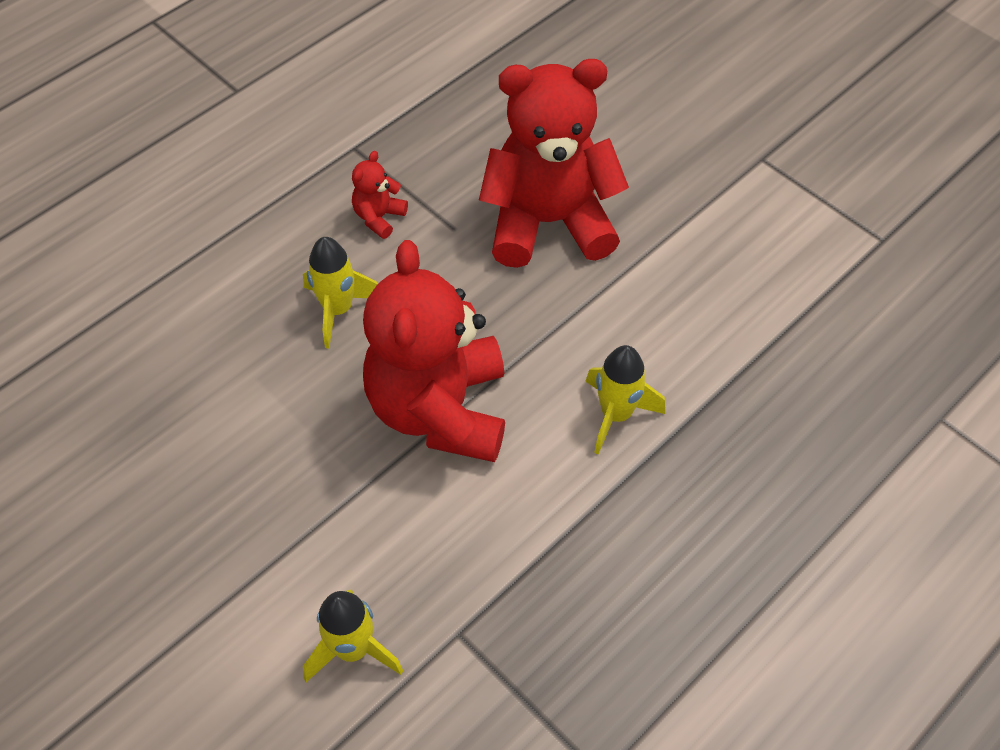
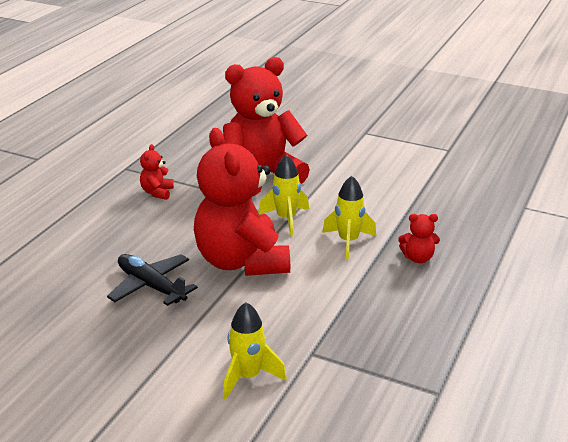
camera: 20 degrees left, 25 degrees down
yellow rocket [303,237,378,349] -> yellow rocket moved to [258,154,309,235]
none -> black plane [107,254,198,306]
none -> red teddy bear [398,214,440,263]

